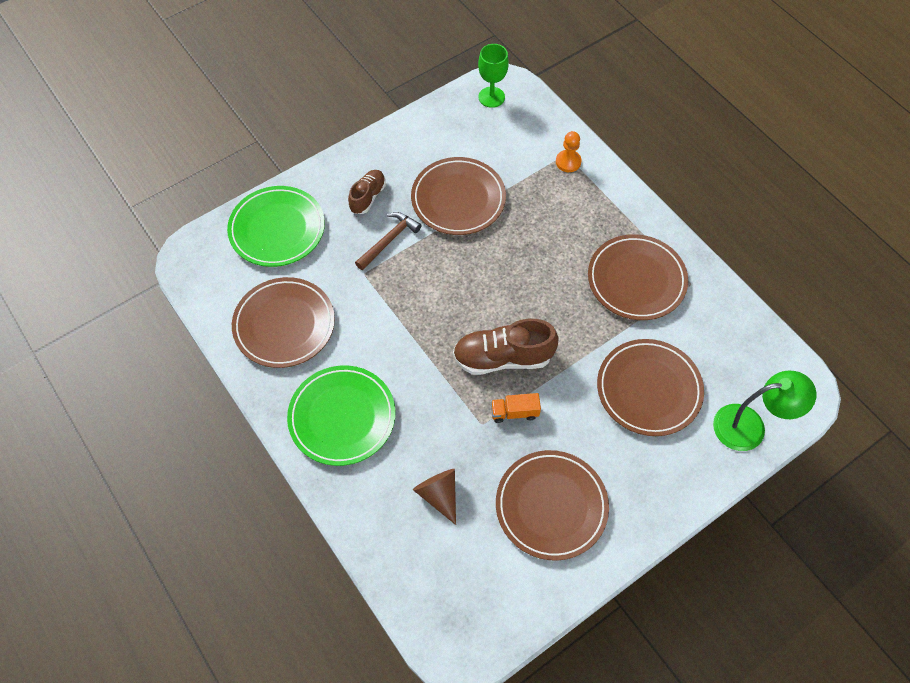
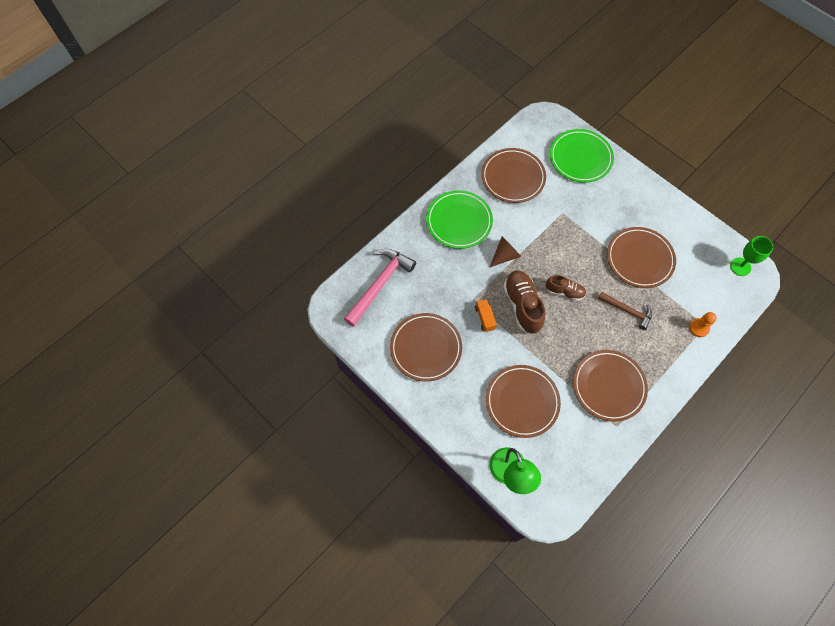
camera: 80 degrees right, 5 degrees up
brown shoe [348,170,386,214] -> brown shoe moved to [546,275,586,301]
brown hammer [355,212,422,270] -> brown hammer moved to [598,292,652,330]
brown cone [413,469,456,525] -> brown cone moved to [489,237,521,268]
none -> pink hammer [344,249,416,327]

